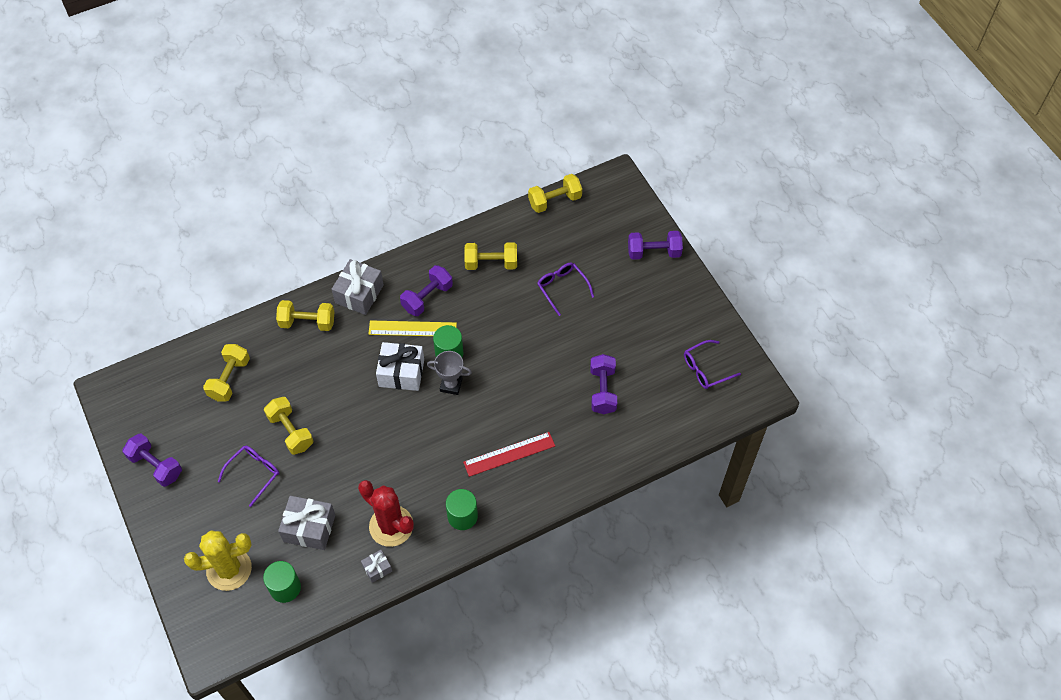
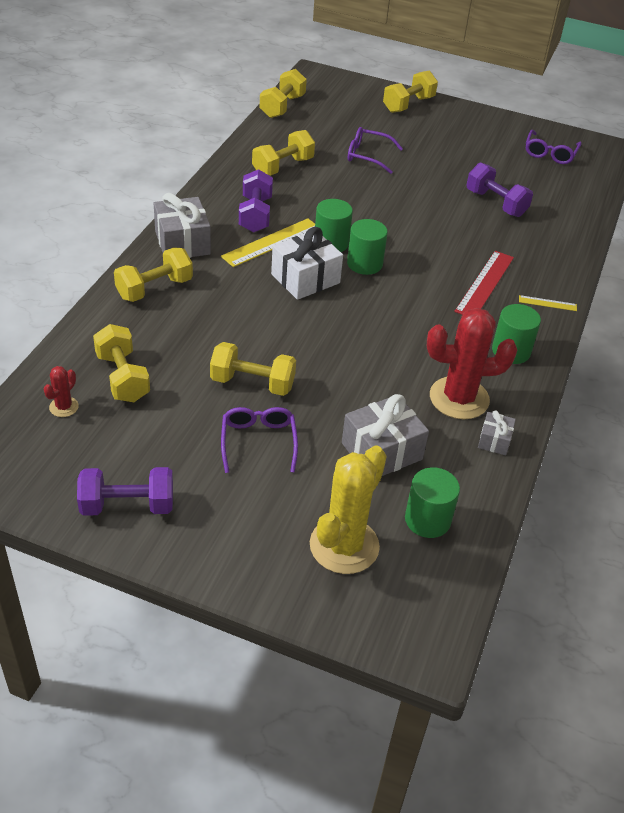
camera: 45 degrees left, 15 degrees down
grey trophy [427,351,472,395] -> green cylinder [347,219,388,275]
purple dumbbell [628,231,683,260] -> yellow dumbbell [383,70,438,113]
none -> red cactus [44,366,79,417]
none -> yellow ruler [519,295,577,311]

